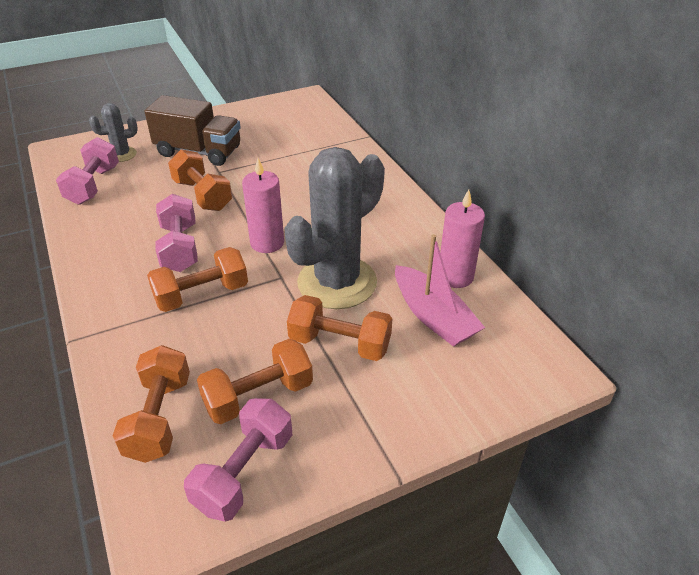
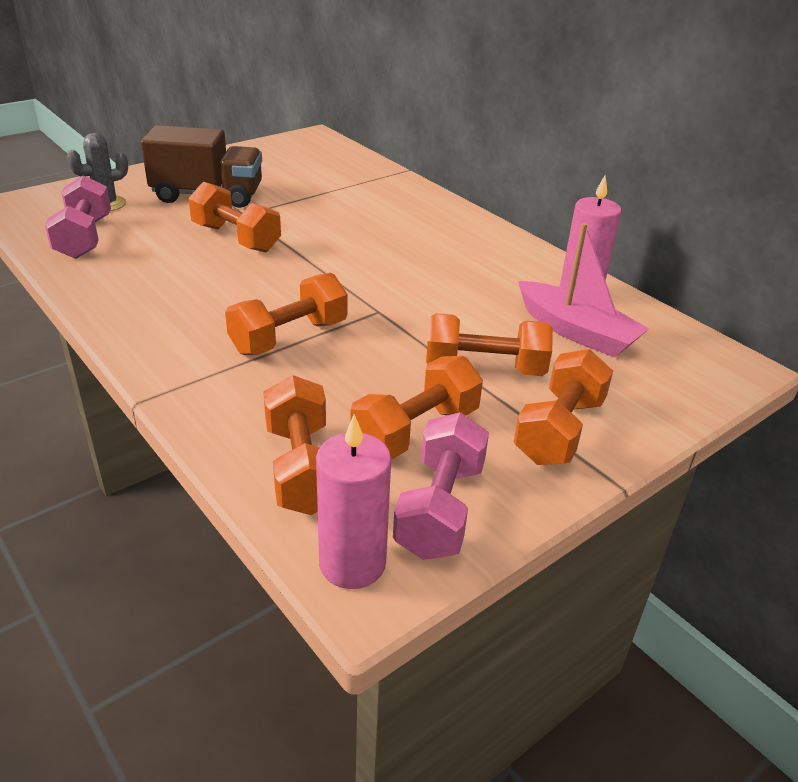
camera: 15 degrees left, 5 degrees down
pink dumbbell [155,194,198,272] -> none
pink candle [242,158,284,253] -> pink candle moved to [316,414,391,589]
grey cactus [284,147,385,309] -> none
none -> orange dumbbell [514,349,613,465]

